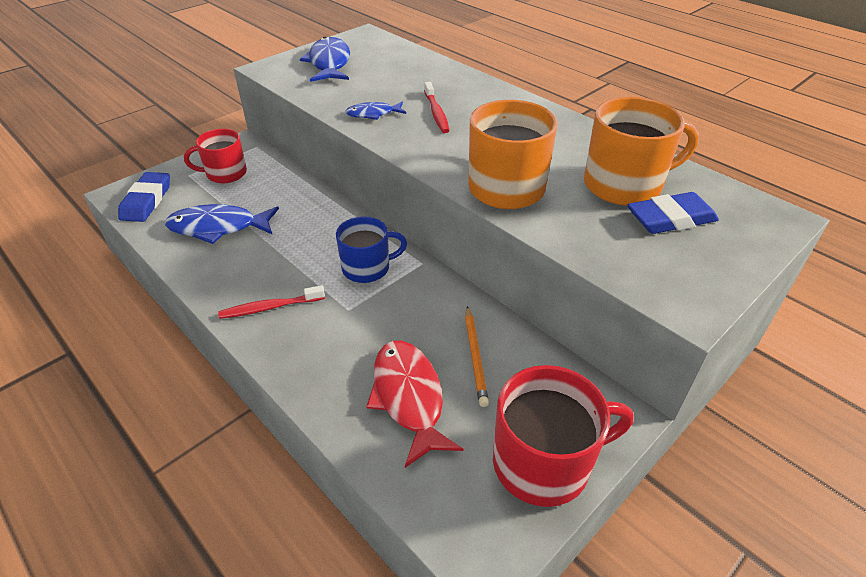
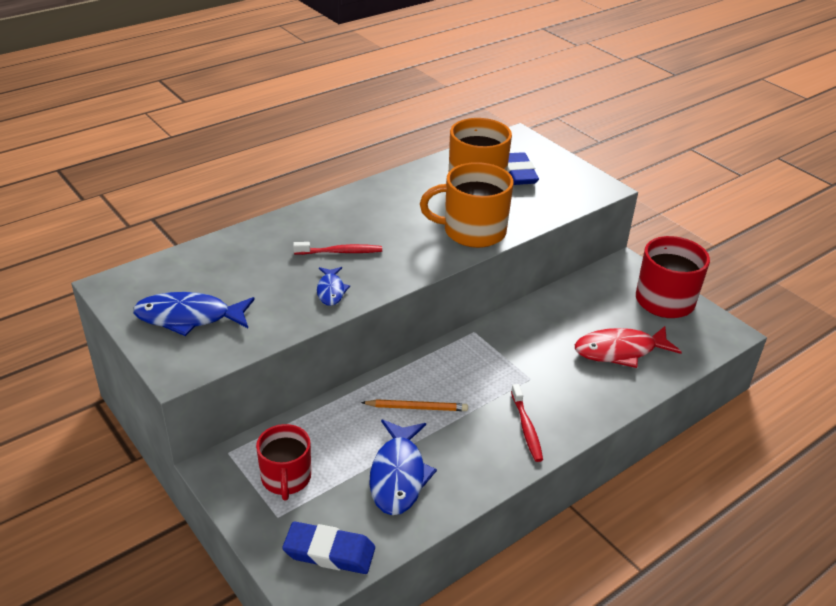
camera: 85 degrees left, 5 degrees down
blue mug [336,217,407,283] -> none
orange pencil [465,306,489,407] -> orange pencil moved to [361,399,468,411]

